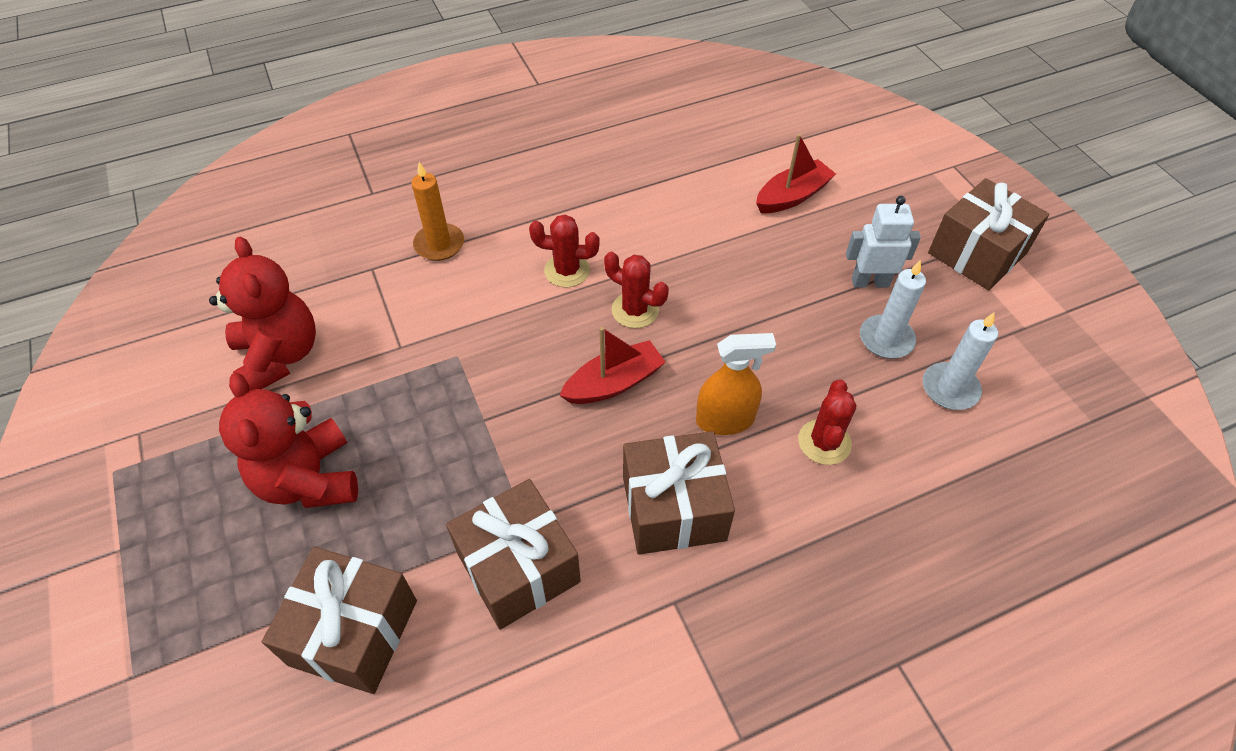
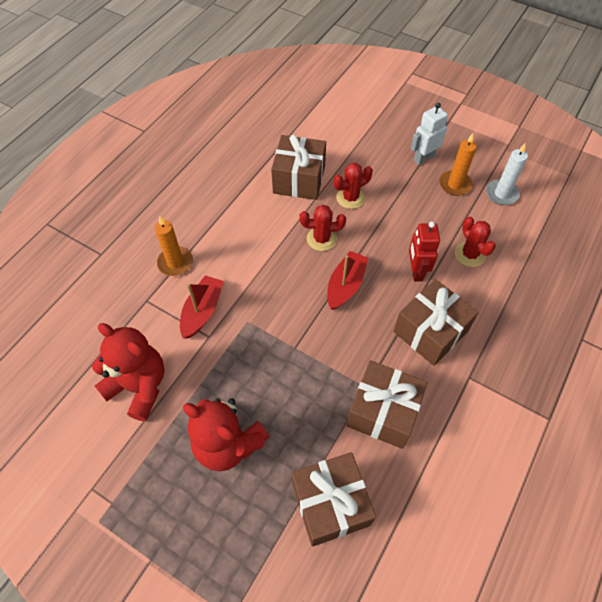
camera: 35 degrees left, 5 degrees up
red cactus [529,215,600,287] -> red cactus moved to [334,163,373,209]
orange spray bottle [696,333,776,435] -> red robot [409,222,440,282]
red boat [756,134,836,213] -> red boat moved to [180,275,224,339]
white candle [860,260,926,359] -> orange candle [439,133,477,196]
brown gift [928,178,1050,290] -> brown gift moved to [271,135,326,200]

